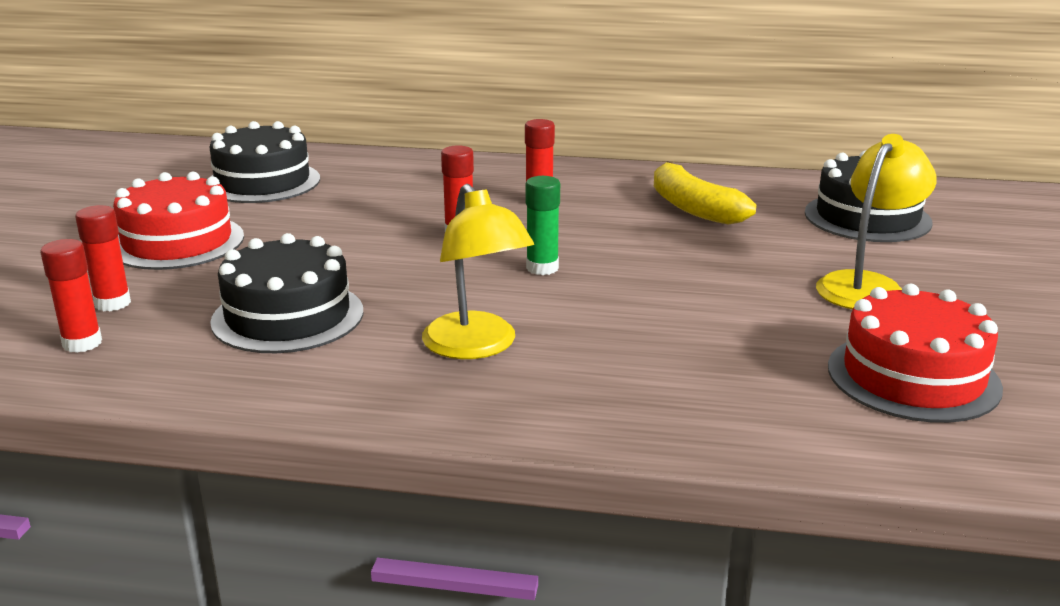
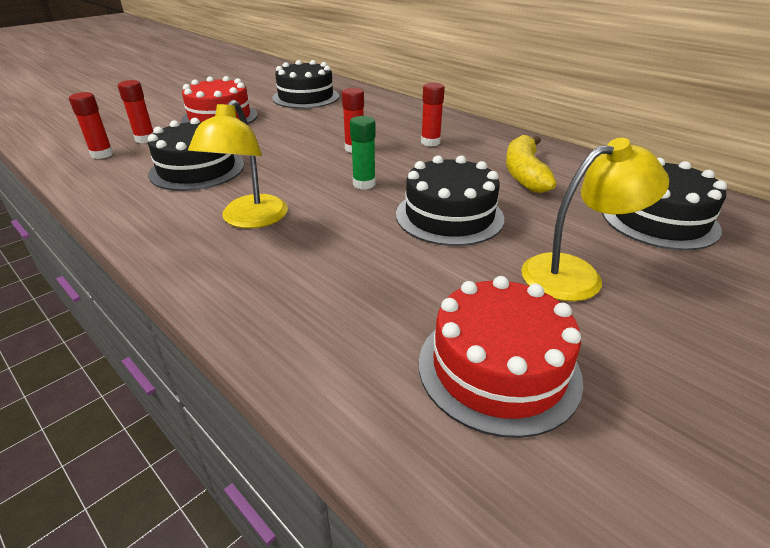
camera: 35 degrees right, 10 degrees up
none -> black cake [396,155,504,246]

